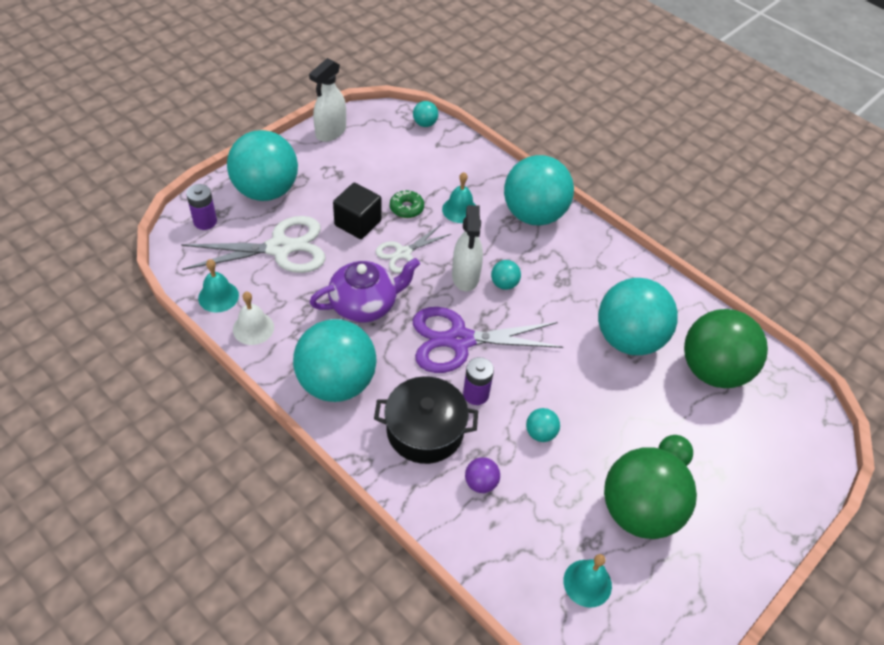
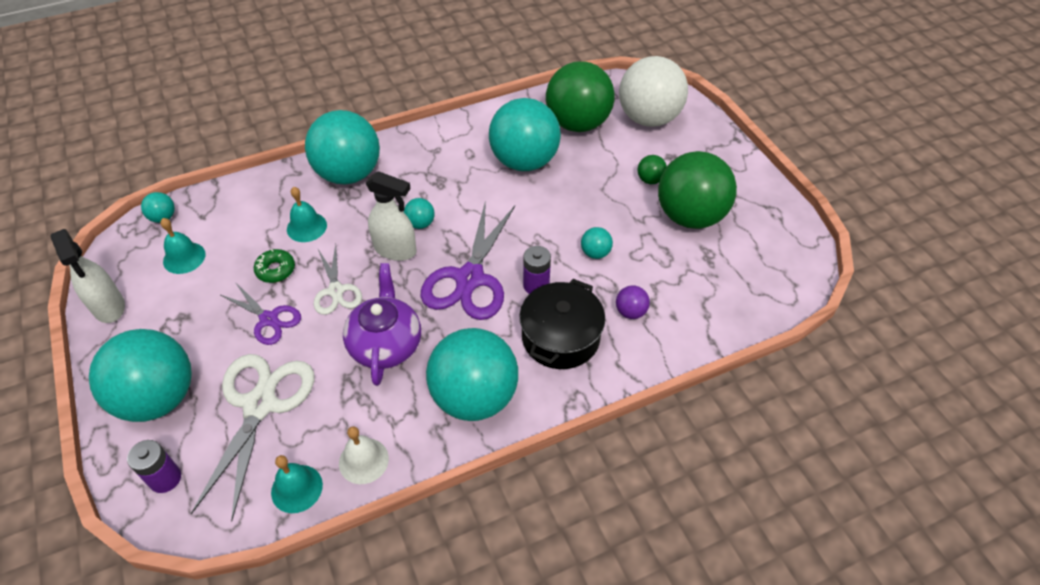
camera: 65 degrees left, 0 degrees up
black cube [333,183,381,239] -> purple scissors [221,282,301,345]
turquoise bell [563,554,612,608] -> turquoise bell moved to [160,218,205,274]
none -> white ball [619,56,688,127]

